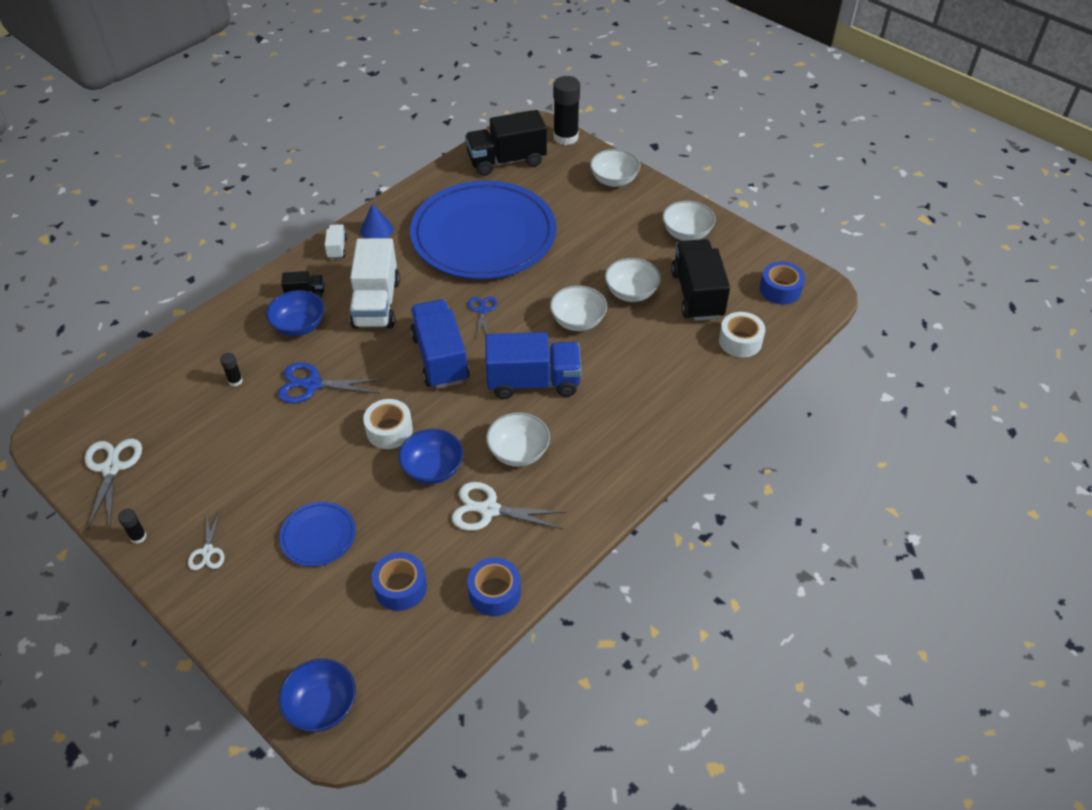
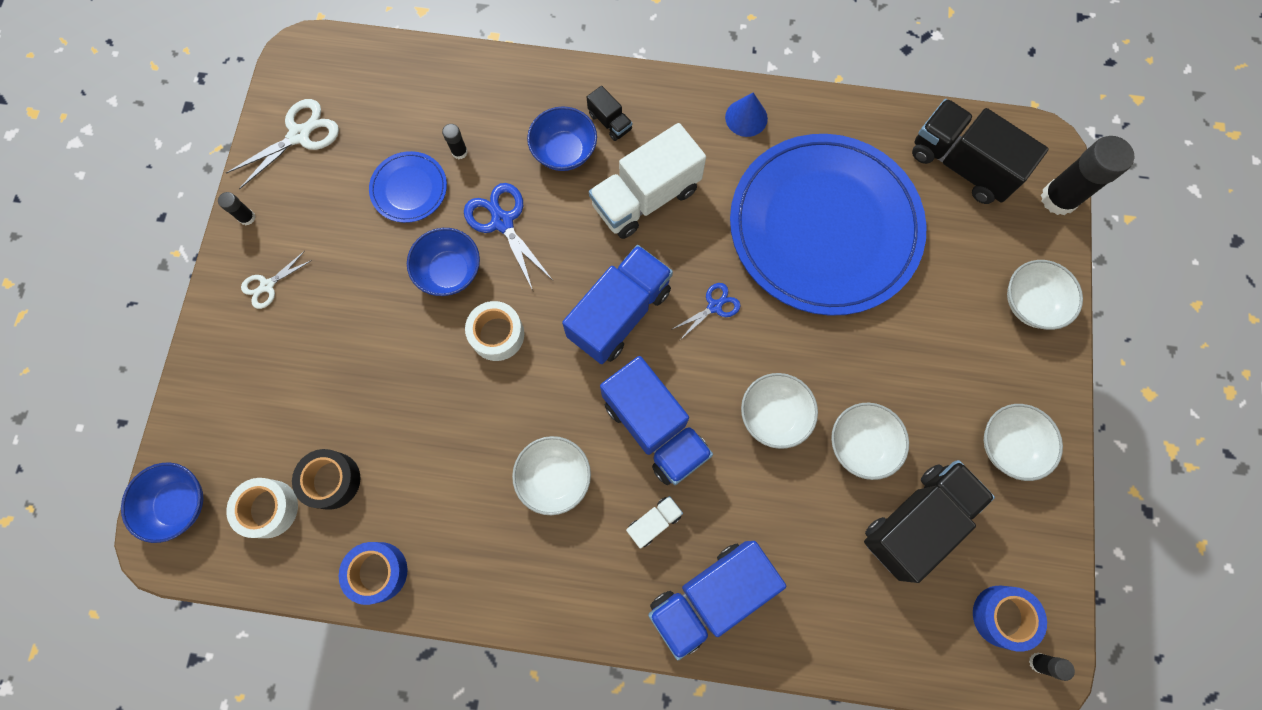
camera: 55 degrees right, 25 degrees up
blue plate [279,502,356,567] -> blue plate moved to [369,151,447,223]
white truck [325,224,347,259] -> white truck moved to [626,496,683,549]
blue tape [372,552,427,611] -> black tape [292,449,360,510]
blue bowl [399,429,463,484] -> blue bowl moved to [407,228,480,296]
white scissors [451,482,567,531] -> none
white tape [719,312,765,358] -> white tape moved to [226,478,298,538]
none -> blue truck [648,541,786,660]
none -> black glue stick [1029,653,1075,681]

